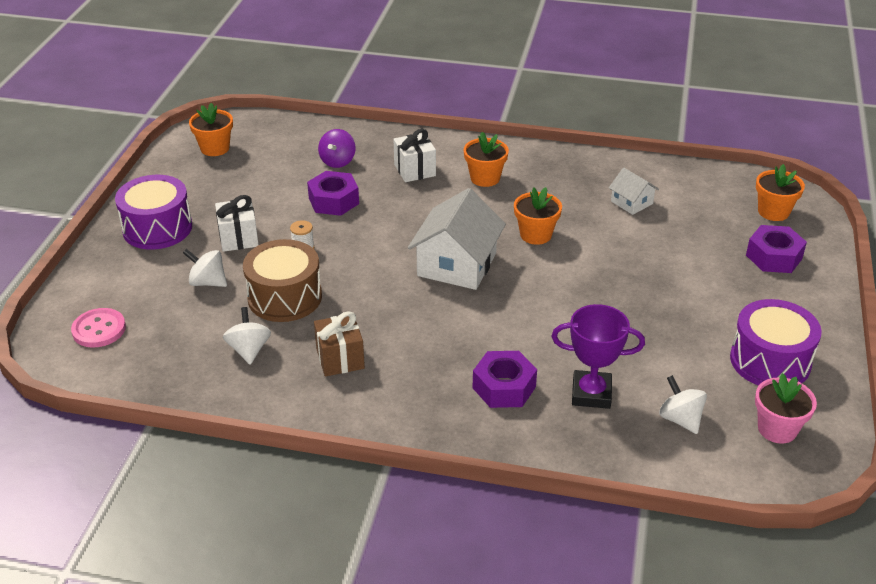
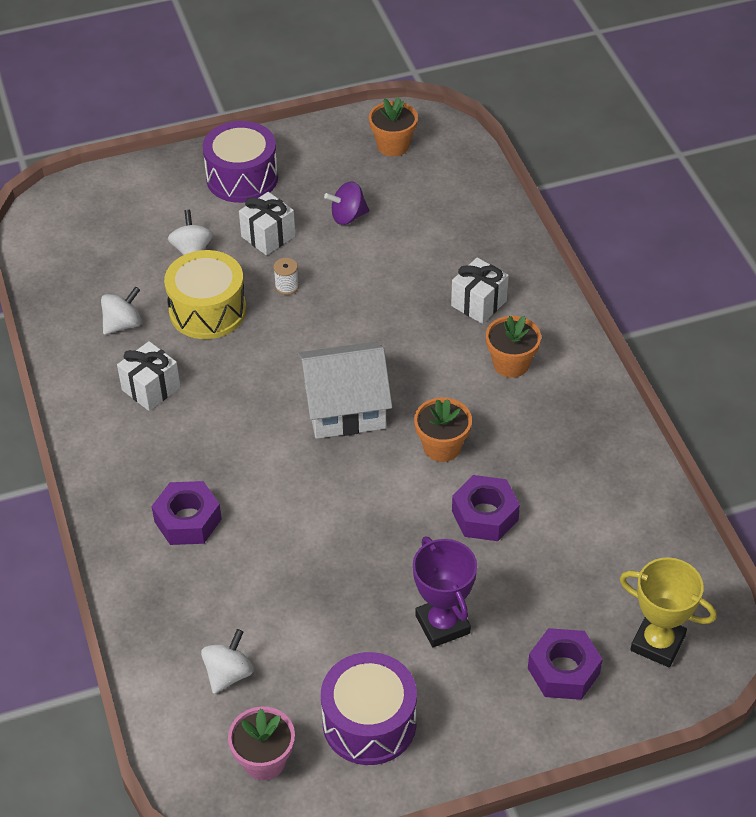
camera: 60 degrees right, 10 degrees up
pink button [71,308,126,348] -> none
brown drum [243,239,322,322] -> yellow drum [164,250,246,339]
purple nut [307,171,359,216] -> purple nut moved to [452,475,520,541]
brown gift [314,311,365,377] -> white gift [117,341,181,411]
purple spinning top [318,129,355,168] -> purple spinning top moved to [324,181,369,225]
purple trophy [551,304,645,409] -> purple trophy moved to [413,537,477,647]
white house [609,167,659,215] -> none
orange flower pot [756,164,805,221] -> yellow trophy [620,557,717,667]

